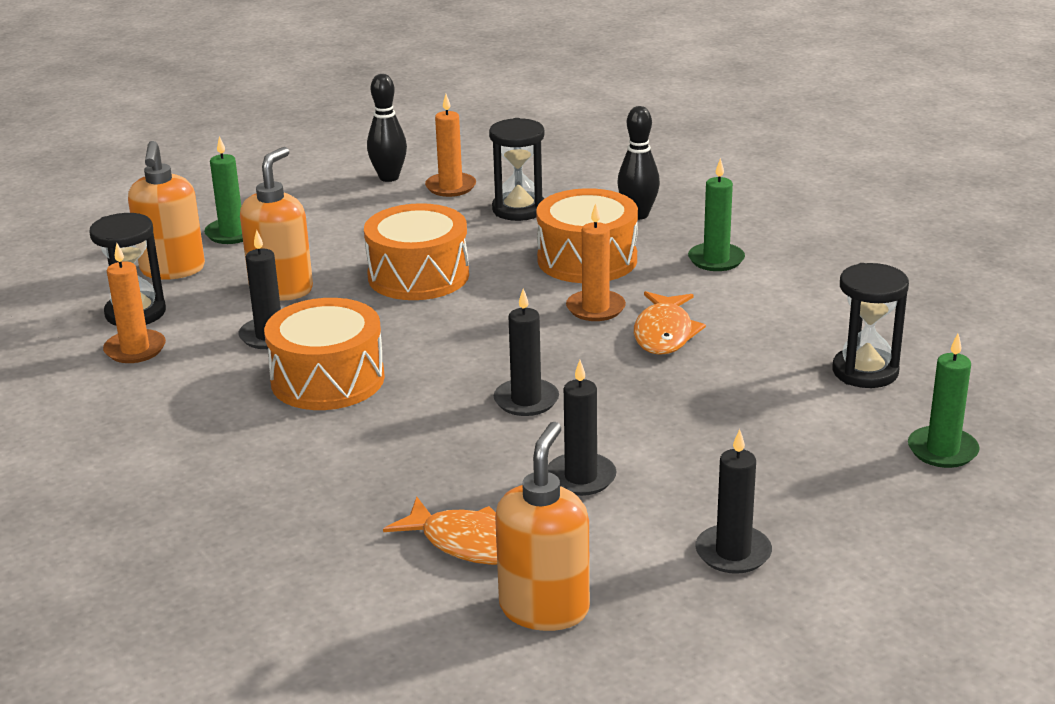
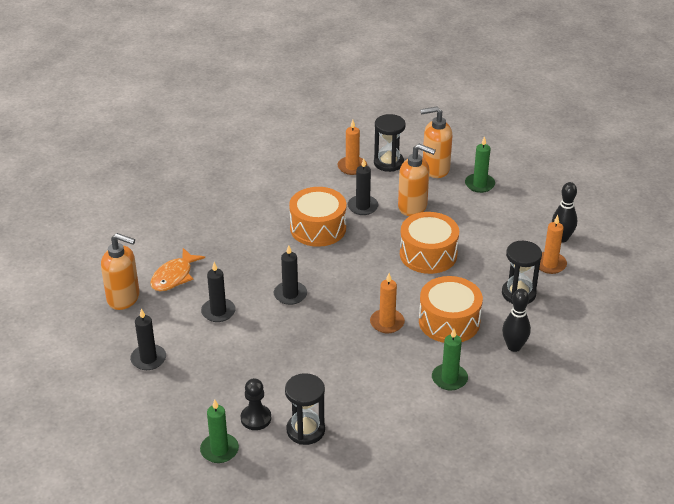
camera: 90 degrees right, 10 degrees up
orange fish [634,291,706,355] -> none
none -> black pawn [241,378,271,430]

